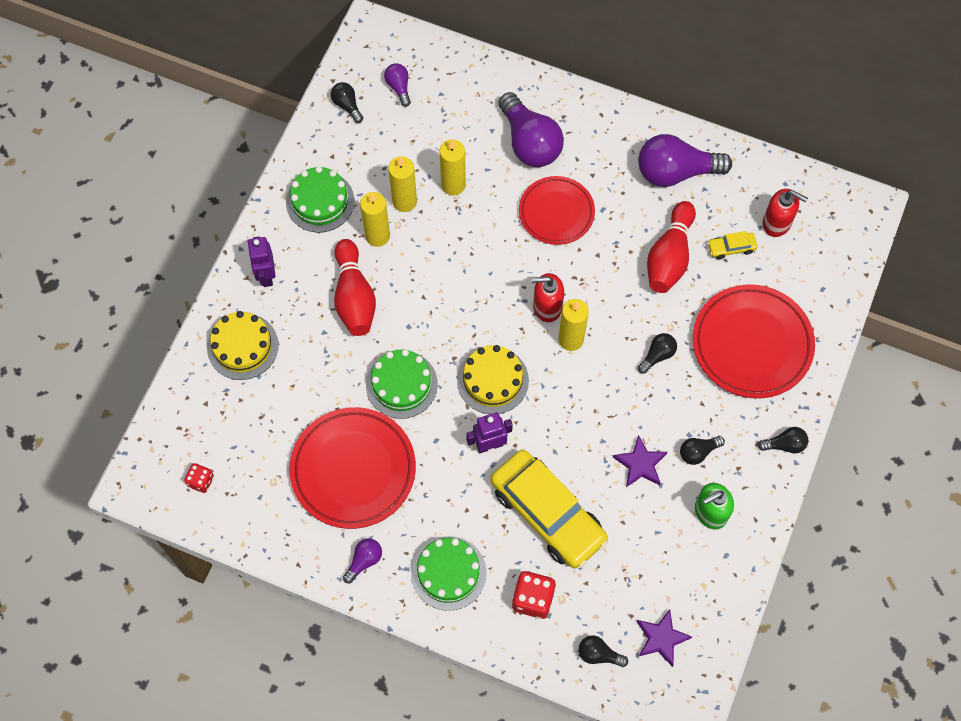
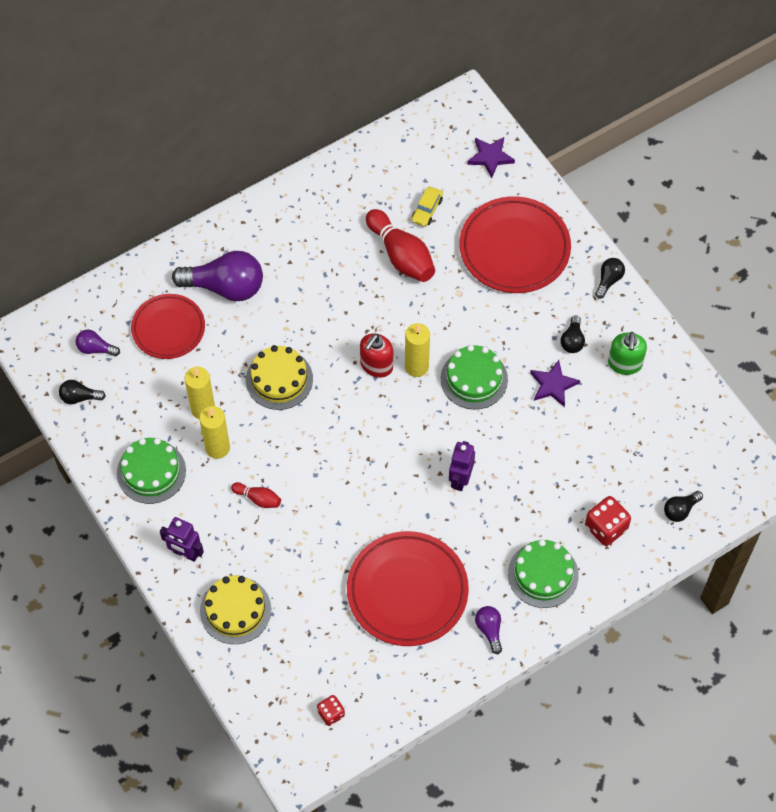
camera: 55 degrees left, 5 degrees down
red bowling pin [334,239,376,336] -> red bowling pin [231,482,281,508], size x0.50
green cake [366,349,438,419] -> green cake moved to [441,345,508,409]
yellow candle [440,140,466,196] -> none
yellow cake [457,345,529,414] -> yellow cake moved to [246,345,313,410]
yellow car [491,450,608,569] -> none
red plate [519,176,595,245] -> red plate moved to [131,294,205,359]
purple star [636,609,692,667] -> purple star moved to [467,137,515,178]
purple light bulb [638,134,732,187] -> none
black light bulb [638,333,677,374] -> none
red soap dispenser [763,189,808,237] -> none

